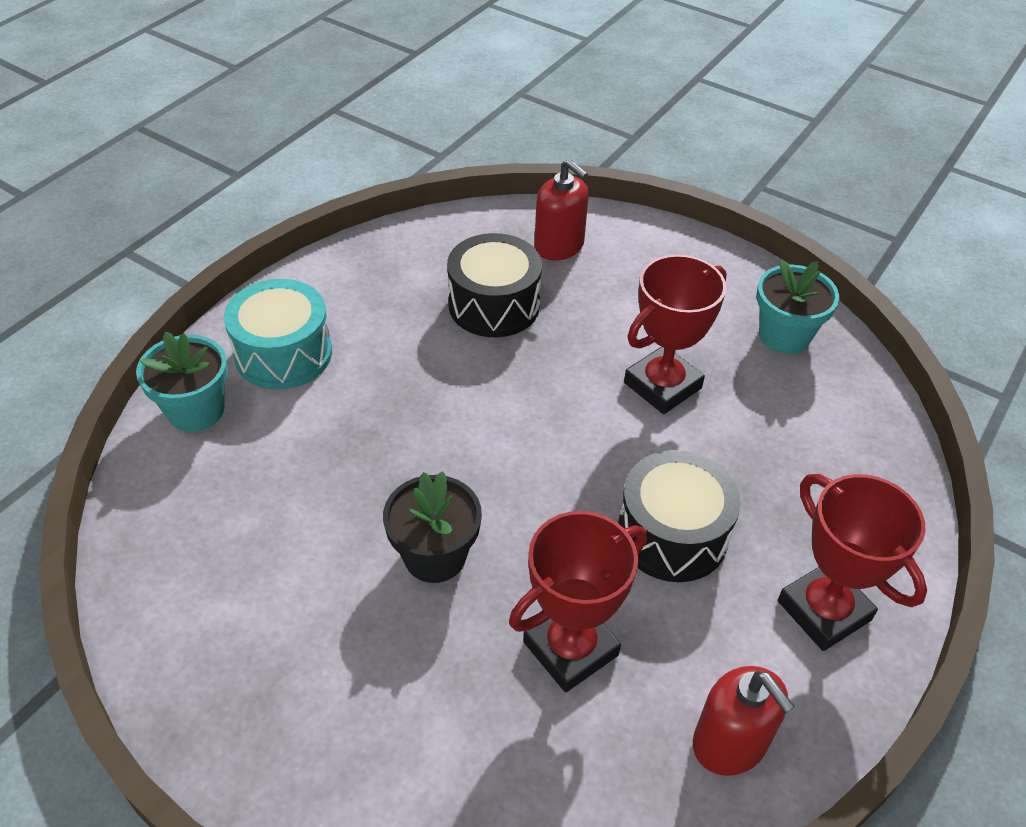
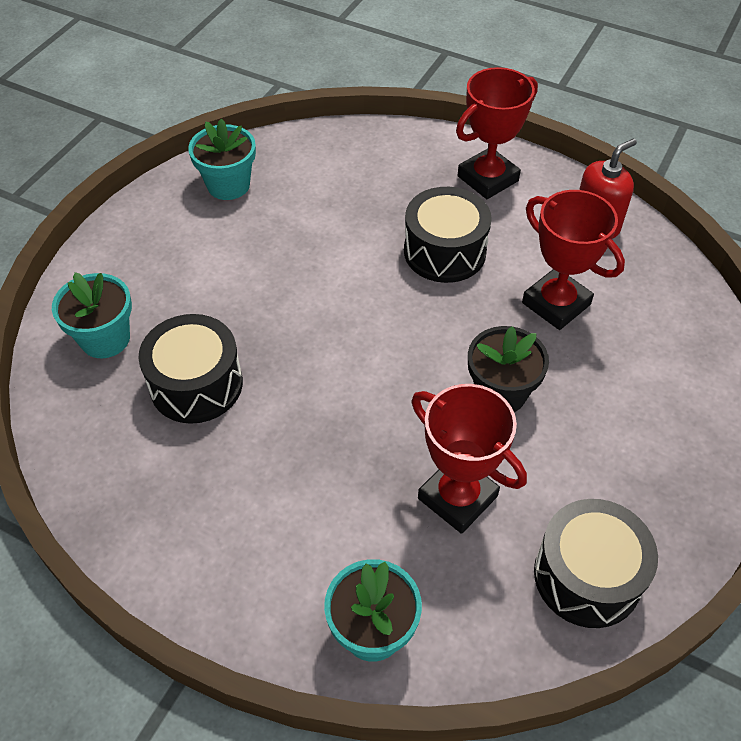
camera: 95 degrees left, 5 degrees up
turquoise drum [224,279,332,390] -> none
red soap dispenser [534,159,589,260] -> turquoise flower pot [52,272,132,358]
red trophy [624,255,727,414] -> red trophy moved to [411,384,527,534]
none -> black drum [534,499,658,628]

